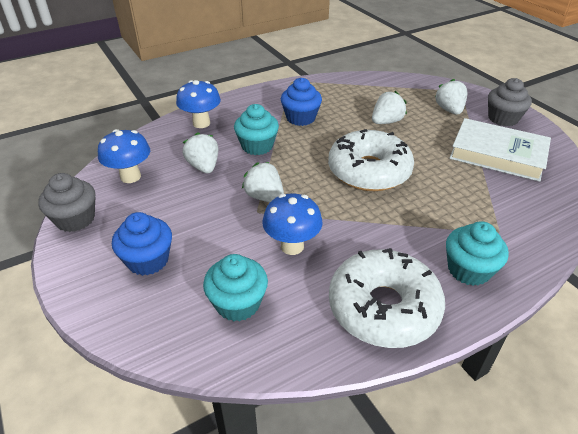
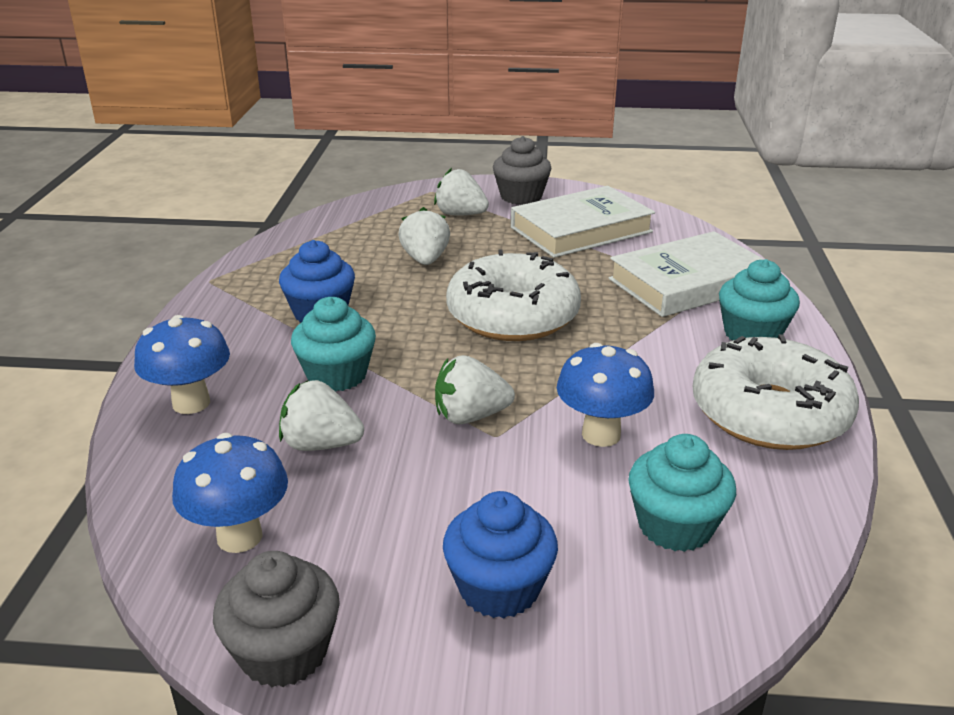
camera: 55 degrees left, 10 degrees down
none -> white book [609,231,764,317]

